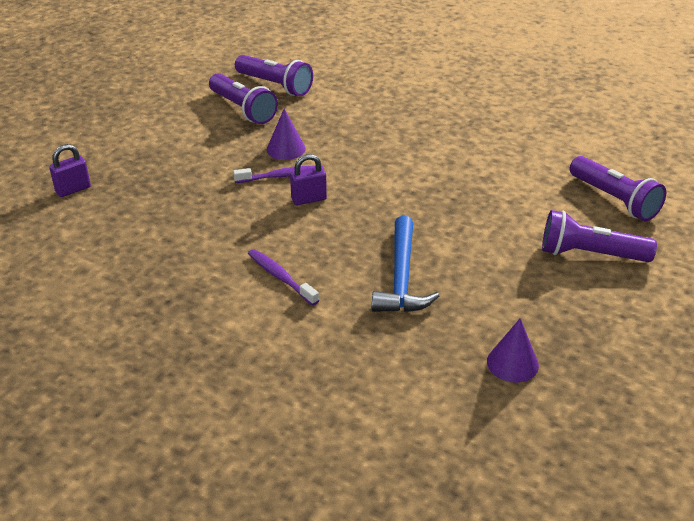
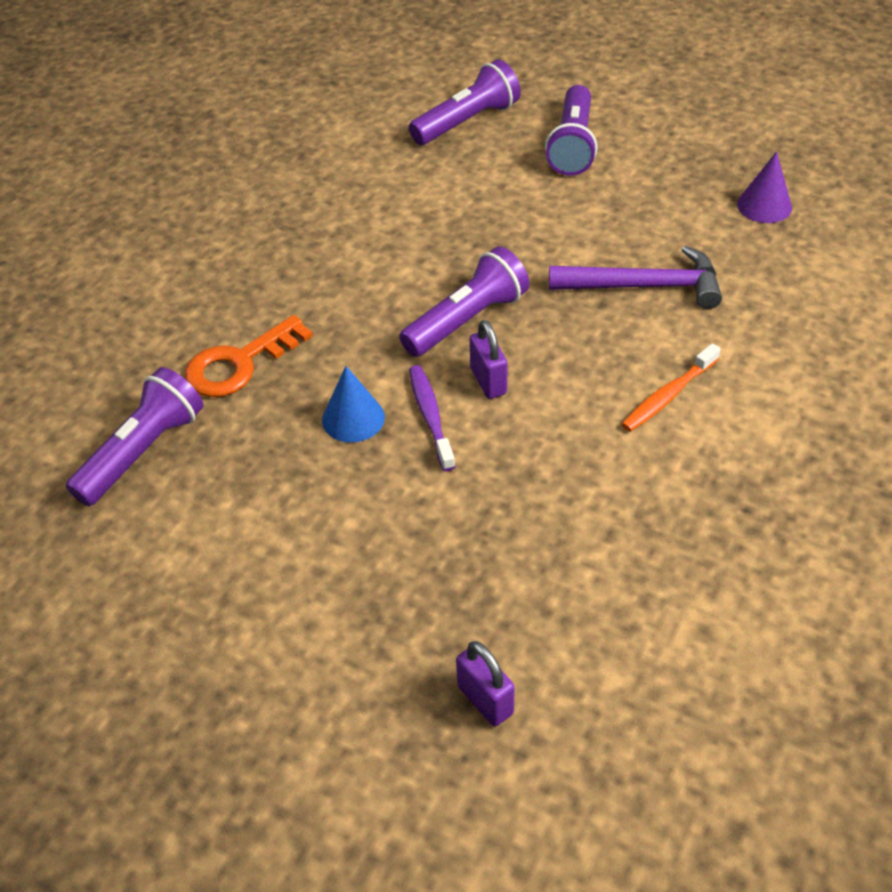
camera: 90 degrees left, 10 degrees up
purple flashlight [209,73,278,124] -> purple flashlight moved to [399,246,529,357]
purple toothbrush [248,249,319,306] -> orange toothbrush [622,343,721,432]
purple cone [267,109,306,160] -> blue cone [322,366,385,443]
blue hammer [372,216,439,312] -> purple hammer [549,246,722,309]
none -> orange key [185,315,313,397]

